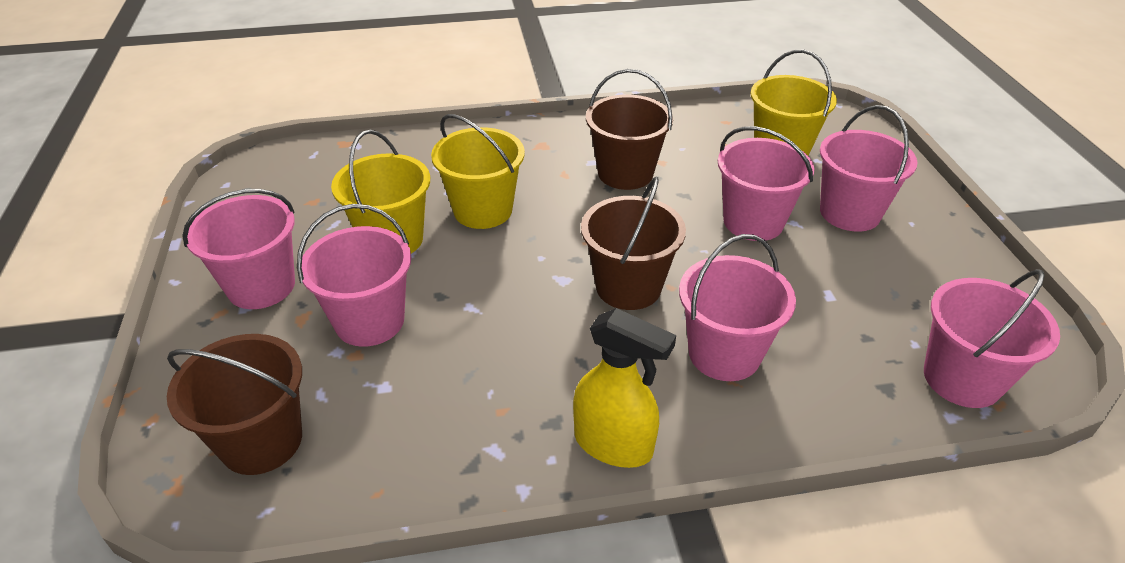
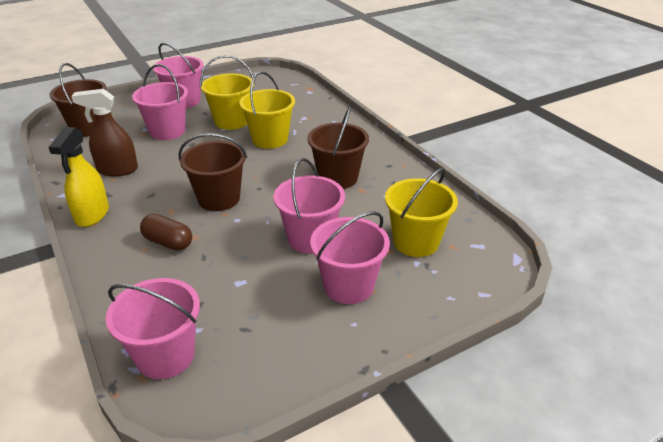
camera: 70 degrees right, 5 degrees down
pink bucket [679,234,796,381] -> brown capsule [140,214,192,251]
none -> brown spray bottle [71,89,138,177]

